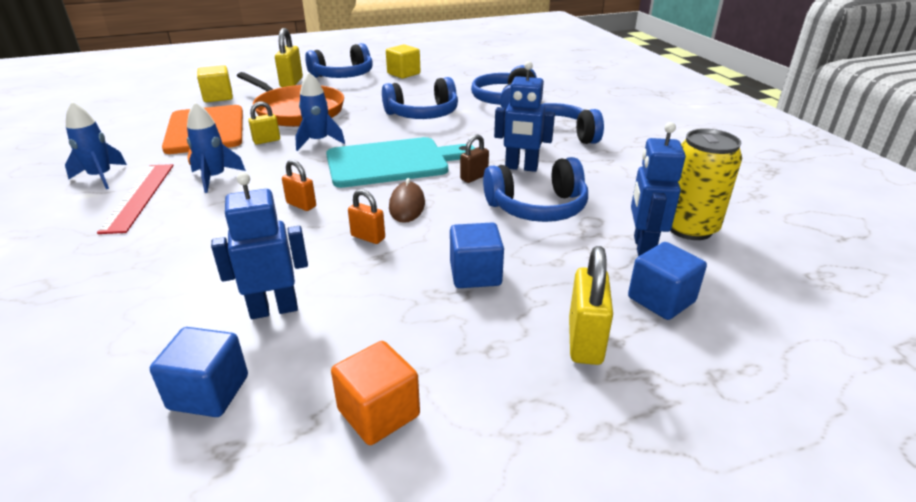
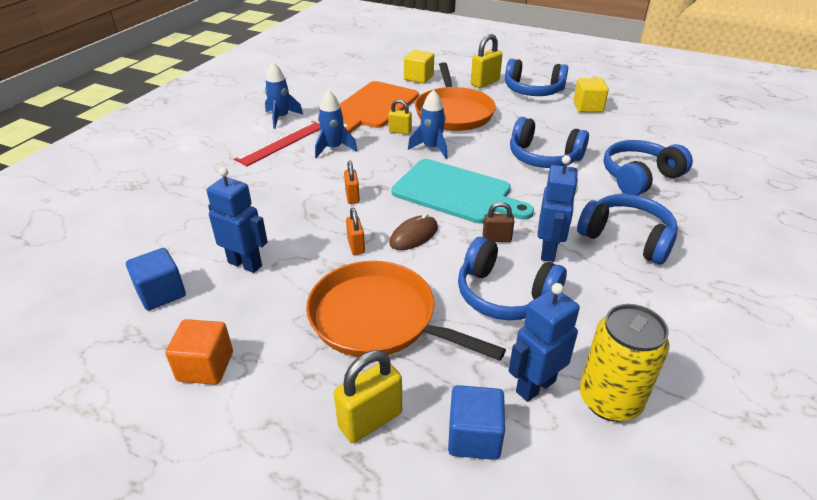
camera: 45 degrees right, 5 degrees up
blue cube [450,222,504,288] -> orange pan [306,261,506,361]
blue robot [494,61,555,172] -> blue robot turned 135 degrees counterclockwise [537,155,578,262]

